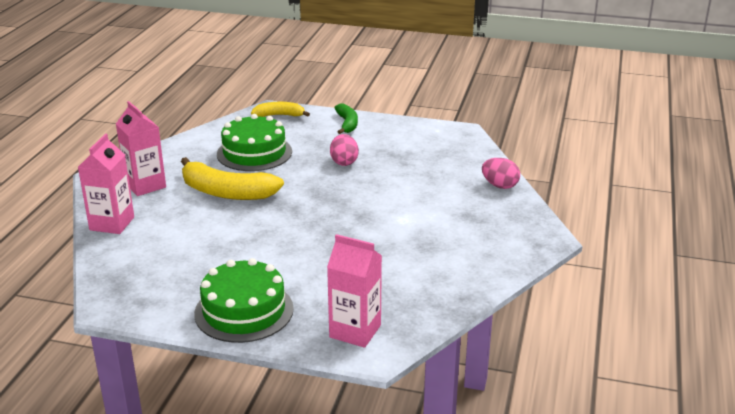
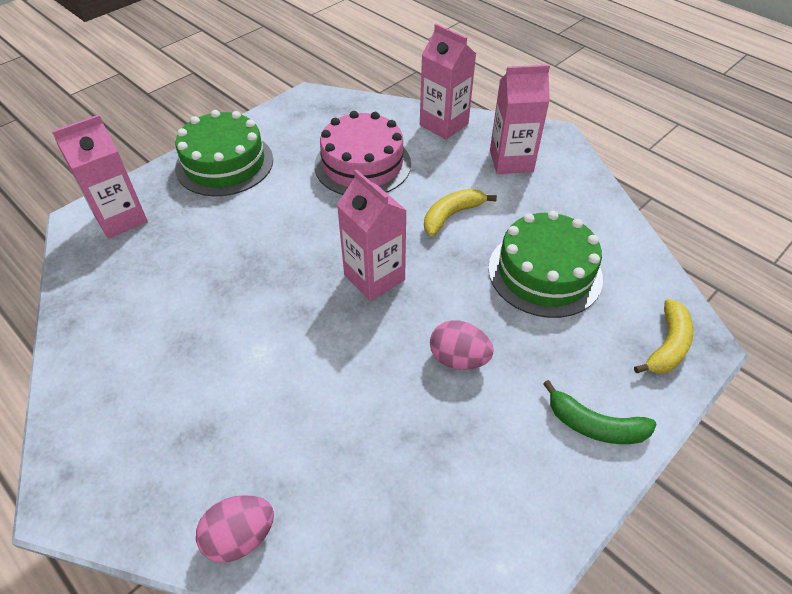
camera: 120 degrees right, 20 degrees up
yellow banana [181,157,284,200] -> yellow banana [424,189,497,236], size x0.57
none -> pink cake [314,111,411,195]
none -> pink carton [337,169,407,301]

